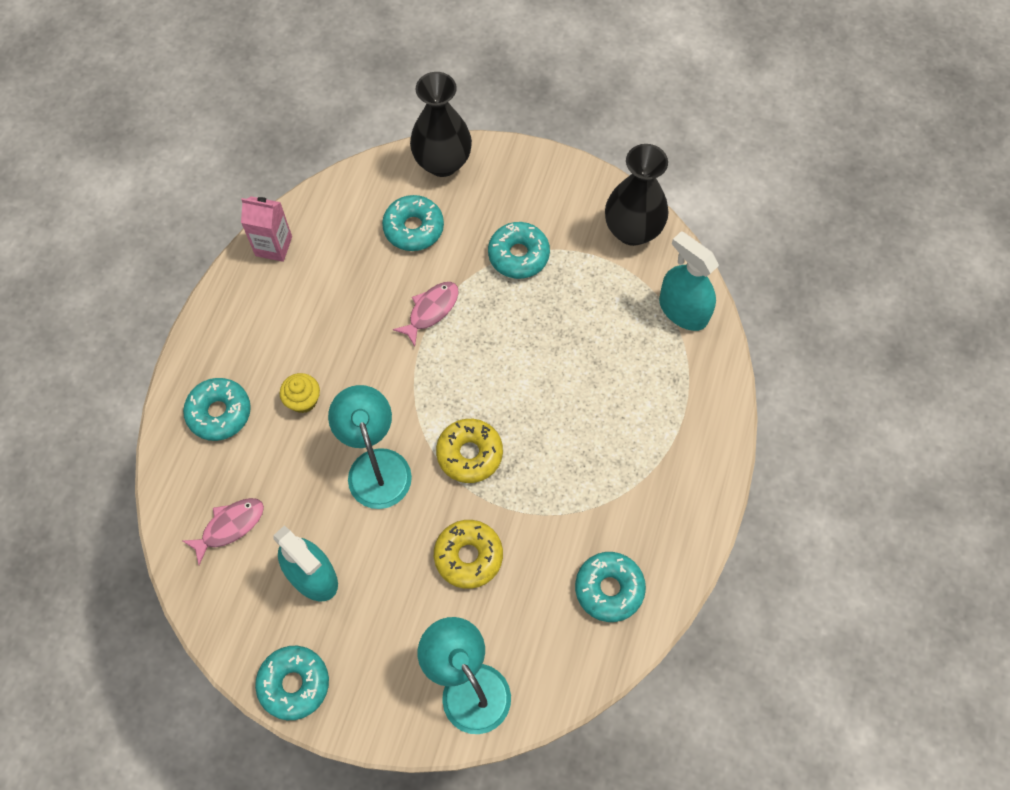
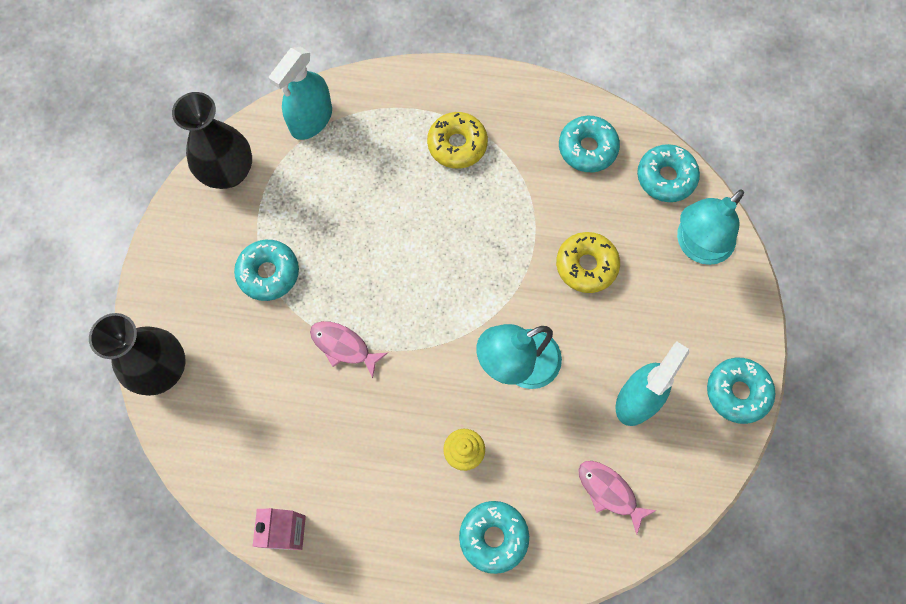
camera: 100 degrees left, 5 degrees up
turquoise donut [382,195,444,251] -> turquoise donut moved to [637,144,700,202]
yellow donut [436,419,503,483] -> yellow donut moved to [427,112,488,169]

